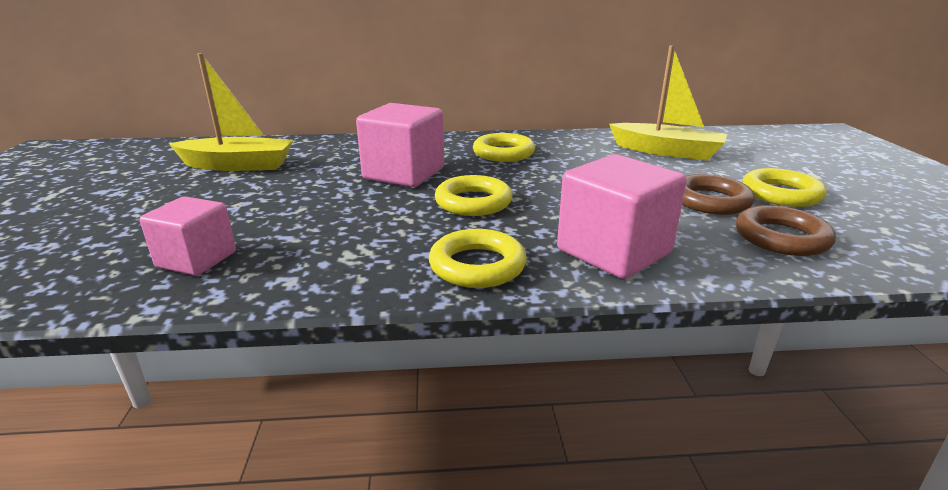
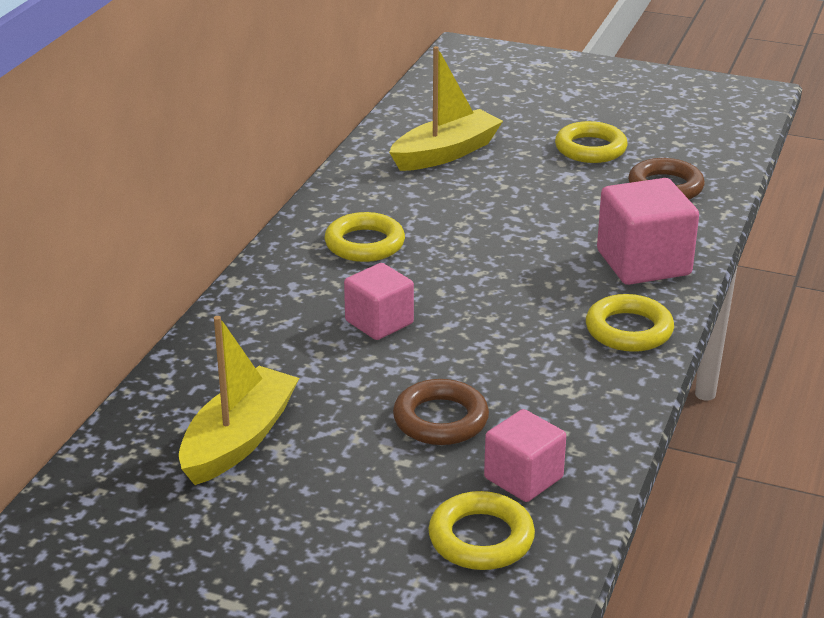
camera: 65 degrees left, 5 degrees up
pink cube [356,103,444,187] -> pink cube [344,263,414,340], size x0.64
yellow ring [435,175,512,216] -> yellow ring moved to [428,491,535,570]
brown ring [682,174,755,215] -> brown ring moved to [393,379,489,445]

